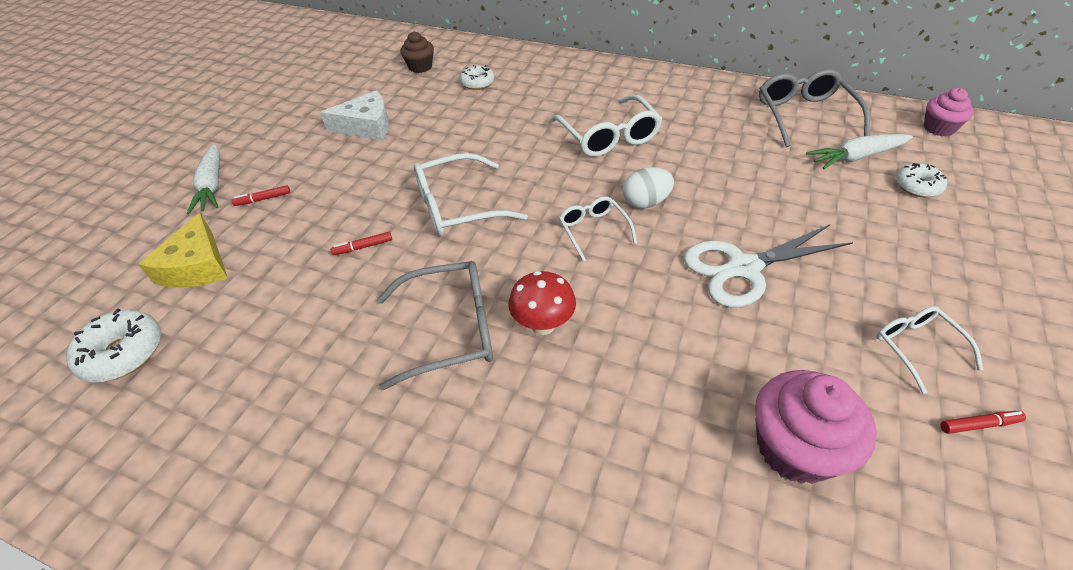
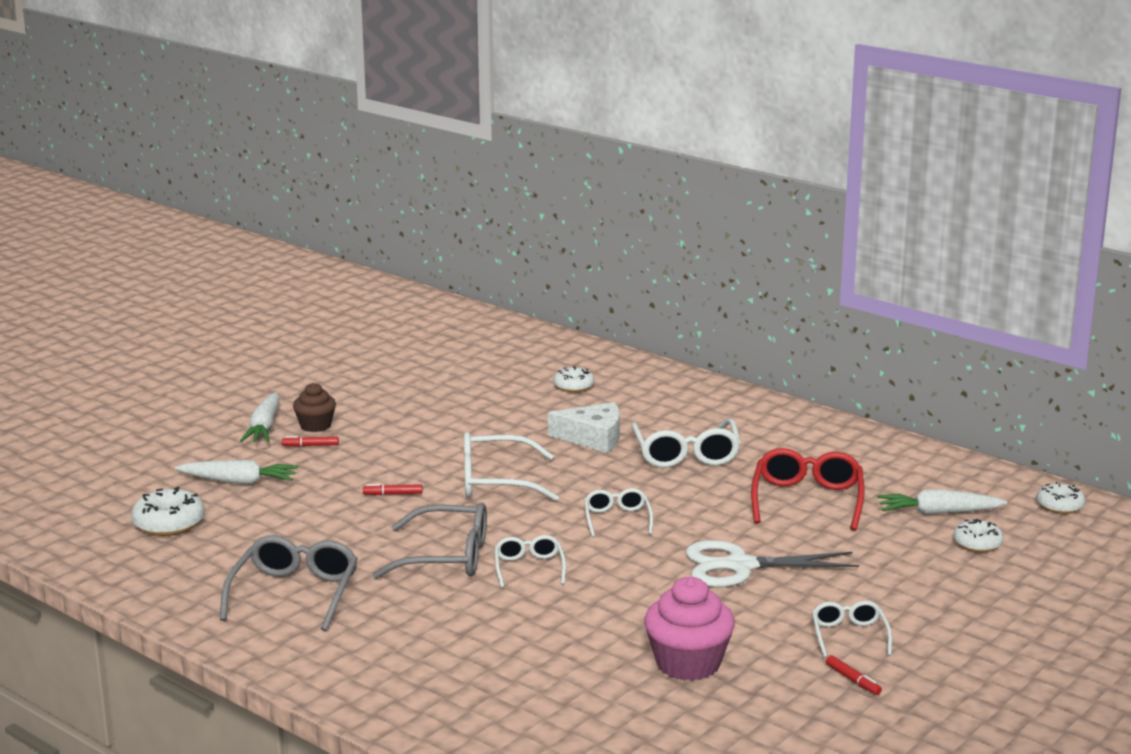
camera: 15 degrees right, 25 degrees down
yellow cheese [138,213,228,288] -> white carrot [175,460,298,484]
white cheese [320,90,389,140] -> white cheese moved to [548,402,620,453]
brown cupcake [400,31,434,73] -> brown cupcake moved to [293,383,336,432]
red mushroom [508,271,576,335] -> white glasses [495,535,566,588]
white egg [623,167,674,208] -> none
grey glasses [759,69,870,147] -> grey glasses moved to [220,535,358,631]
pink cupcake [924,88,974,136] -> white donut [1037,482,1085,514]
red marker [941,411,1026,434] -> red marker turned 45 degrees clockwise [826,655,882,695]
none -> red glasses [751,448,864,531]

